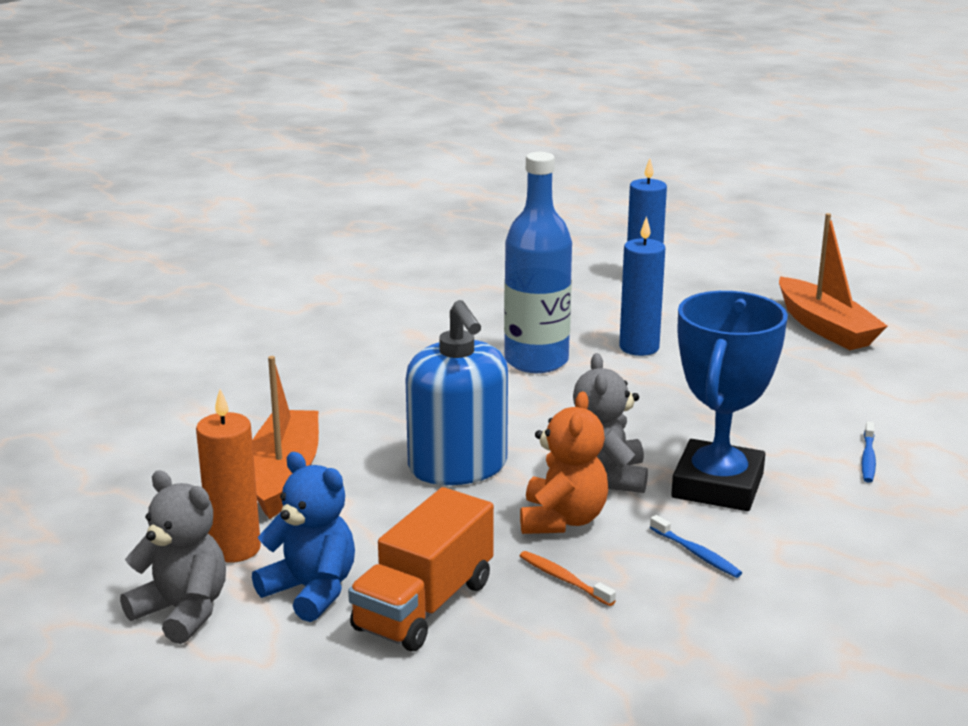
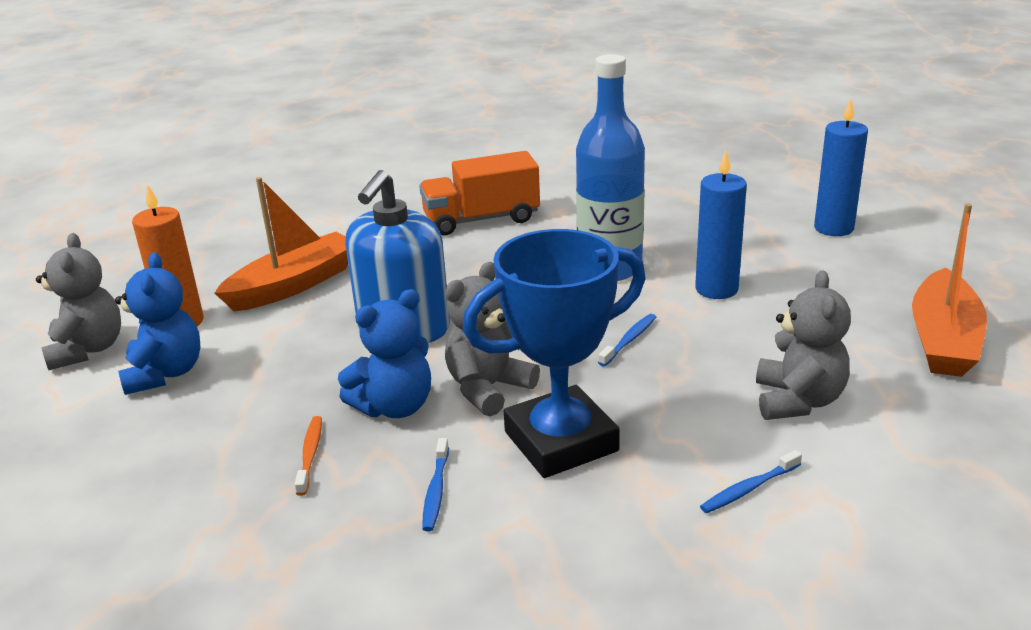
camera: 45 degrees right, 5 degrees up
orange truck [348,487,494,651] -> orange truck moved to [419,151,540,235]
orange teddy bear [520,392,608,534] -> blue teddy bear [338,289,431,418]
none -> blue toothbrush [598,314,656,366]
none -> grey teddy bear [756,270,851,420]

